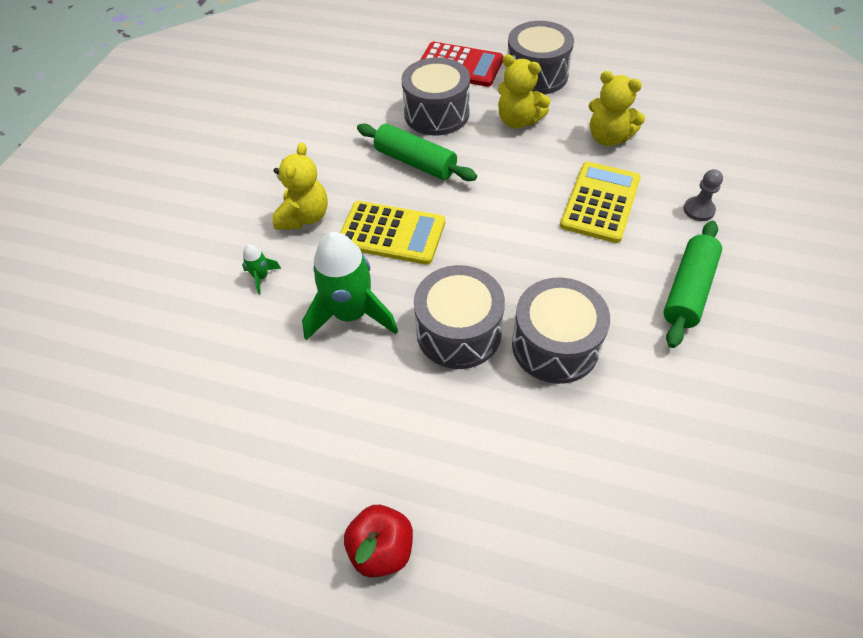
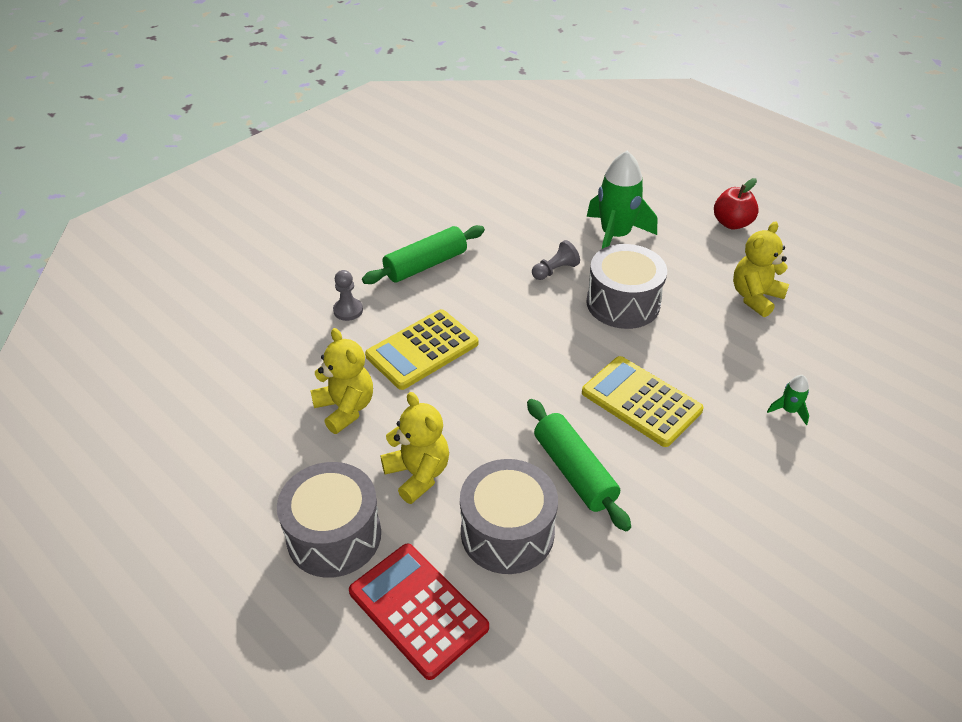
camera: 155 degrees left, 10 degrees down
yellow teddy bear [272,142,328,230] -> yellow teddy bear moved to [733,221,789,317]
green rocket [302,232,398,341] -> green rocket moved to [587,151,657,249]
grey drum [512,277,610,384] -> grey pawn [532,240,580,280]

